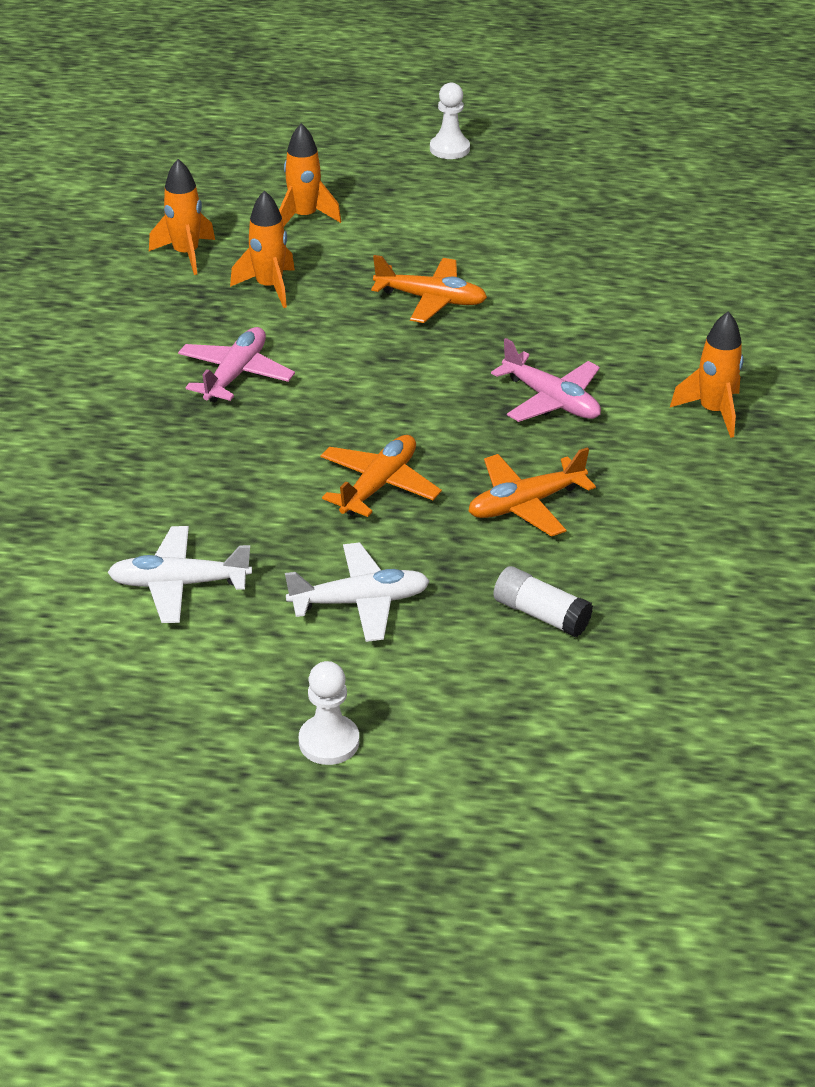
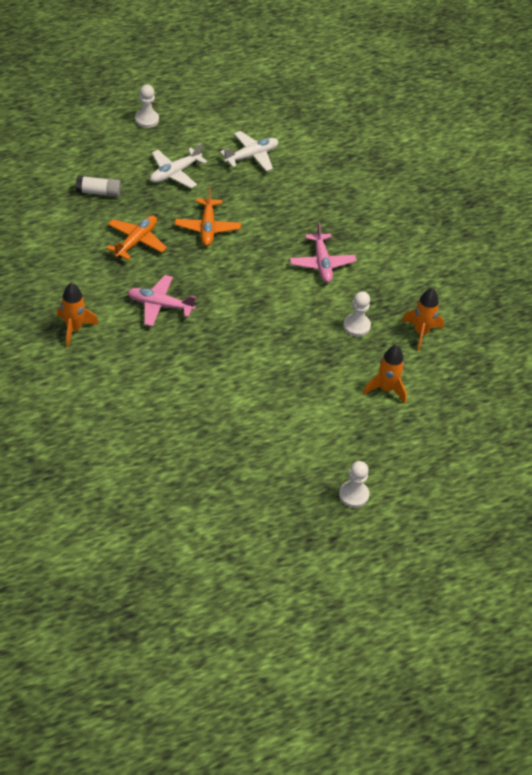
camera: 145 degrees right, 10 degrees up
orange rocket [230,190,295,308] -> white pawn [343,291,371,337]
orange plane [371,255,487,323] -> none

